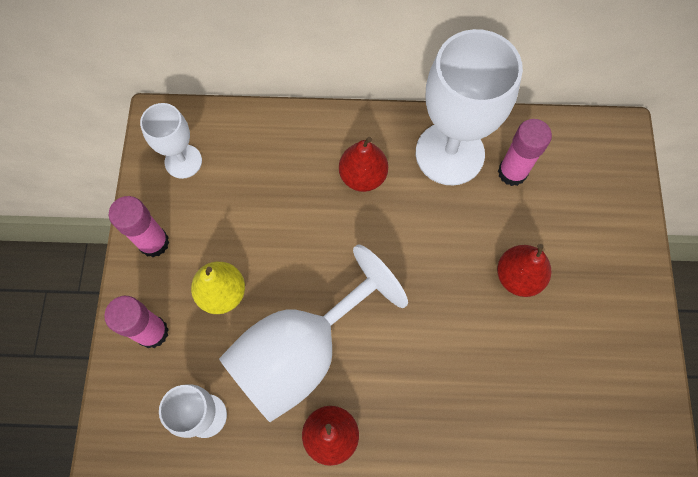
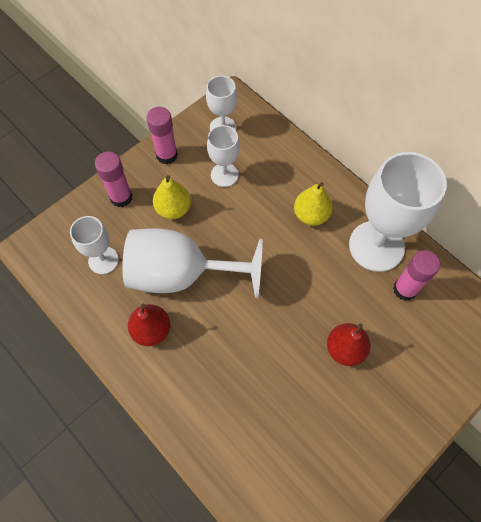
camera: 45 degrees right, 5 degrees down
red pear [339,137,388,192] -> yellow pear [294,182,333,226]
none -> white goblet [207,125,240,187]

